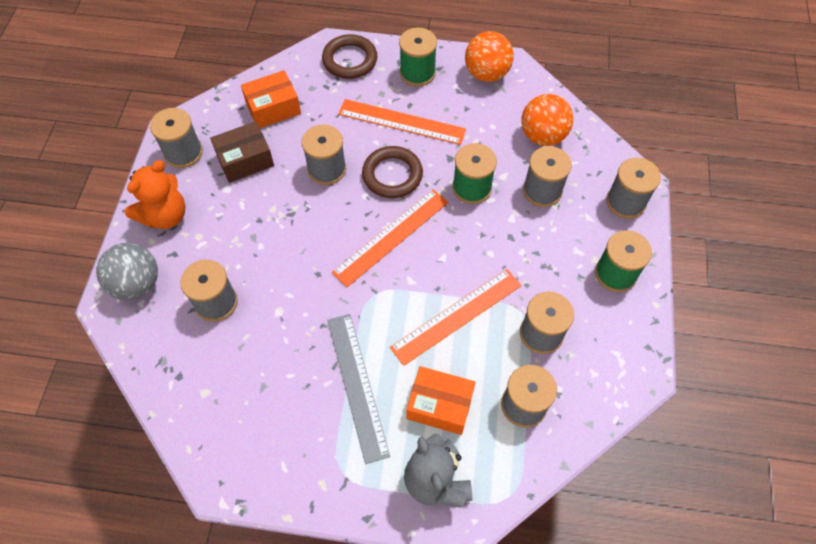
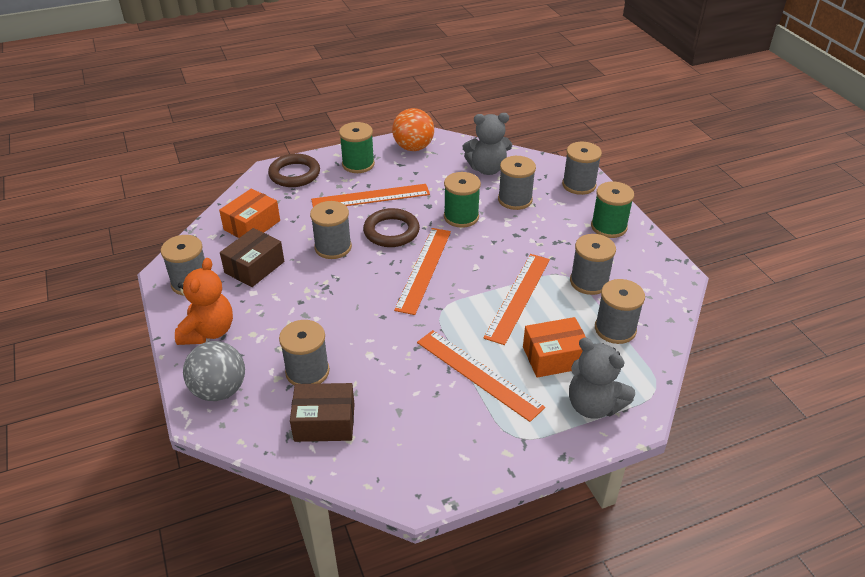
camera: 30 degrees left, 20 degrees down
grey ruler [327,314,390,464] -> orange ruler [417,330,545,422]
orange ball [521,94,573,146] -> grey teddy bear [463,113,512,175]
none -> brown box [290,383,355,442]

